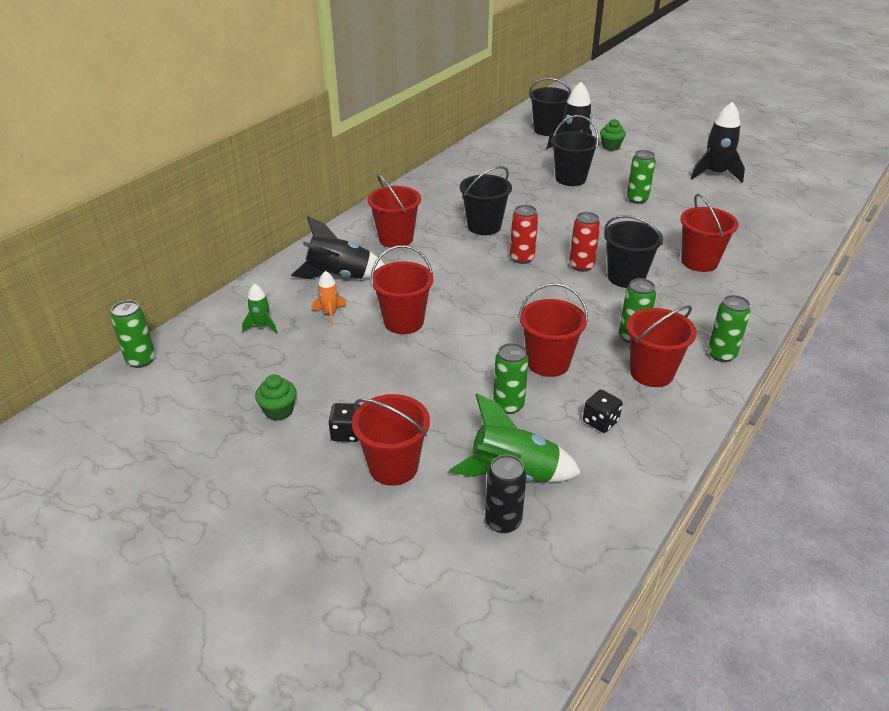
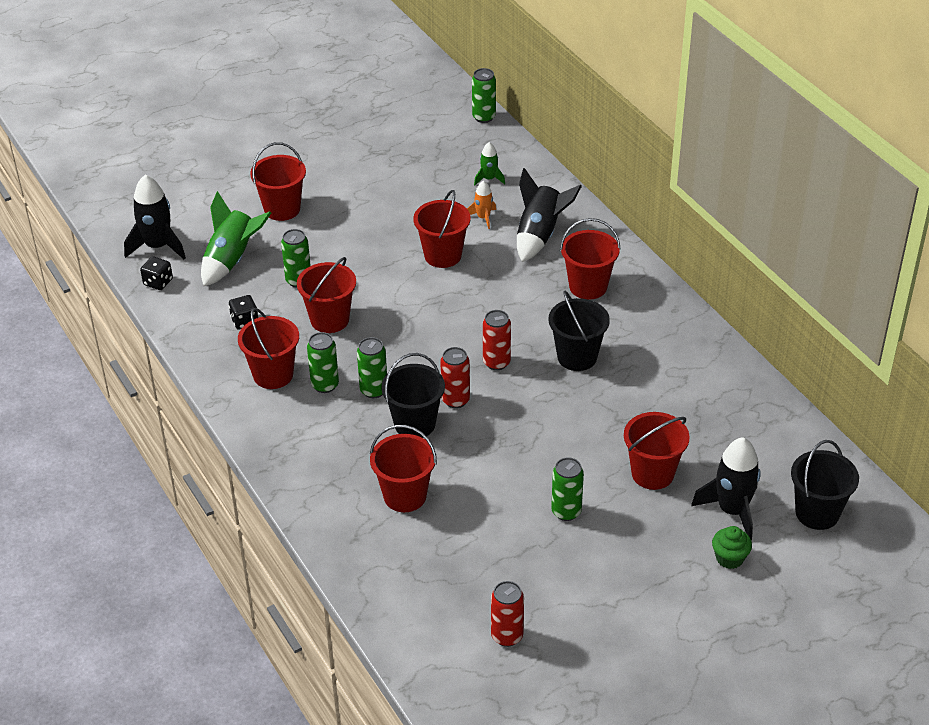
camera: 115 degrees right, 5 degrees up
green cupcake [255,374,297,421] -> none
black dice [328,403,360,442] -> black dice moved to [140,256,173,290]
black can [485,455,526,534] -> none
black bucket [551,115,599,186] -> red bucket [624,412,689,490]
black rocket [691,102,745,183] -> black rocket moved to [124,175,186,259]
green can [708,295,751,362] -> green can moved to [357,337,387,398]
none -> red can [491,581,524,647]

